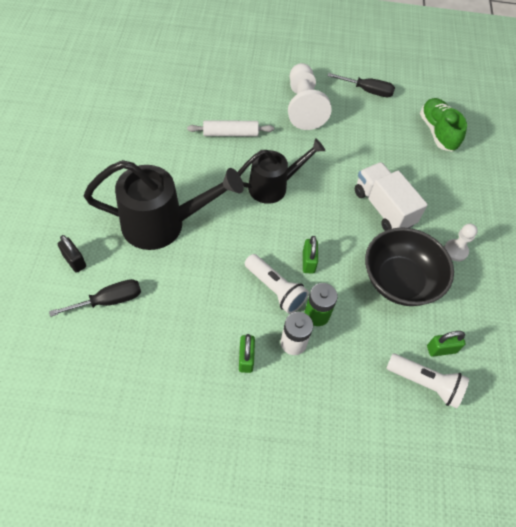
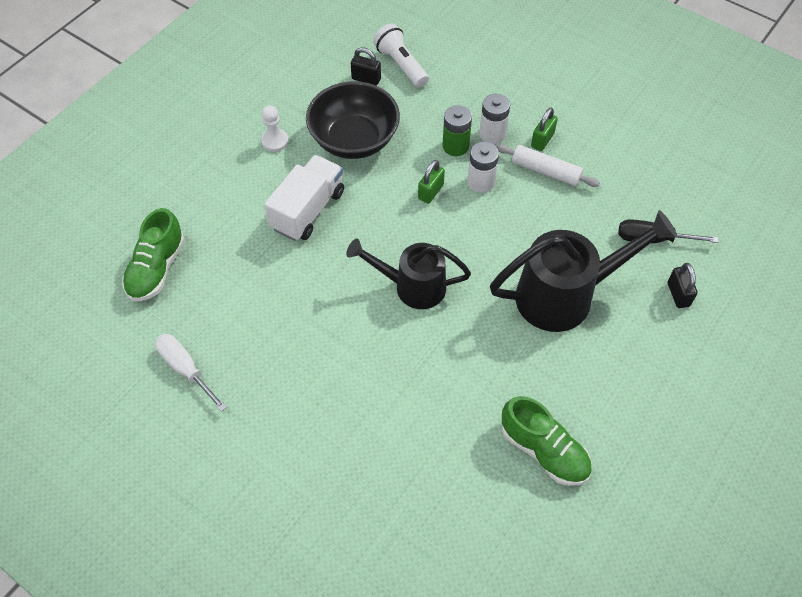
camera: 145 degrees left, 0 degrees up
black watering can [84,160,244,250] -> black watering can turned 135 degrees clockwise [490,210,678,332]
white rolling pin [187,120,274,136] -> white rolling pin moved to [496,144,600,187]
white flashlight [245,254,309,314] -> white battery [467,142,499,193]
white pawn [288,63,332,130] -> none
black screwdriver [328,73,395,97] -> white screwdriver [155,334,227,412]
white truck [355,162,428,231] -> white truck turned 150 degrees counterclockwise [264,155,344,241]
green padlock [427,331,465,357] -> black padlock [351,47,381,85]
none -> green shoe [502,396,592,486]

